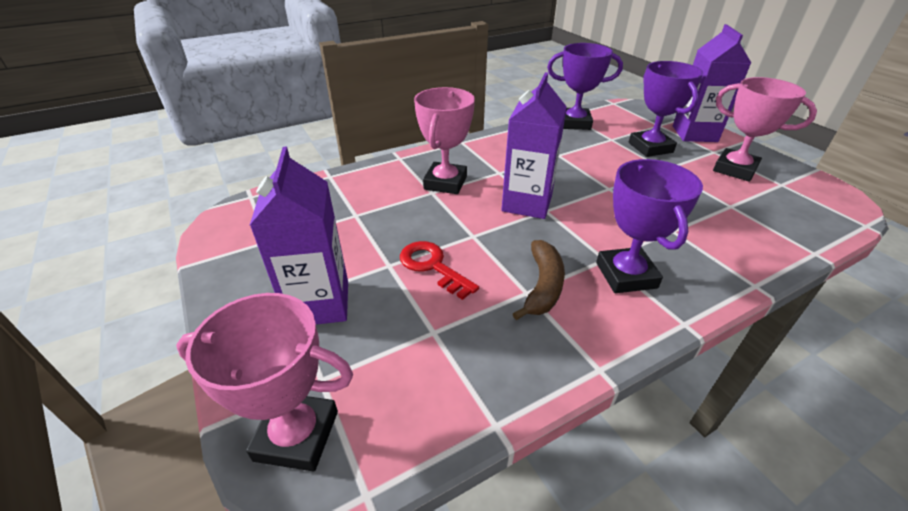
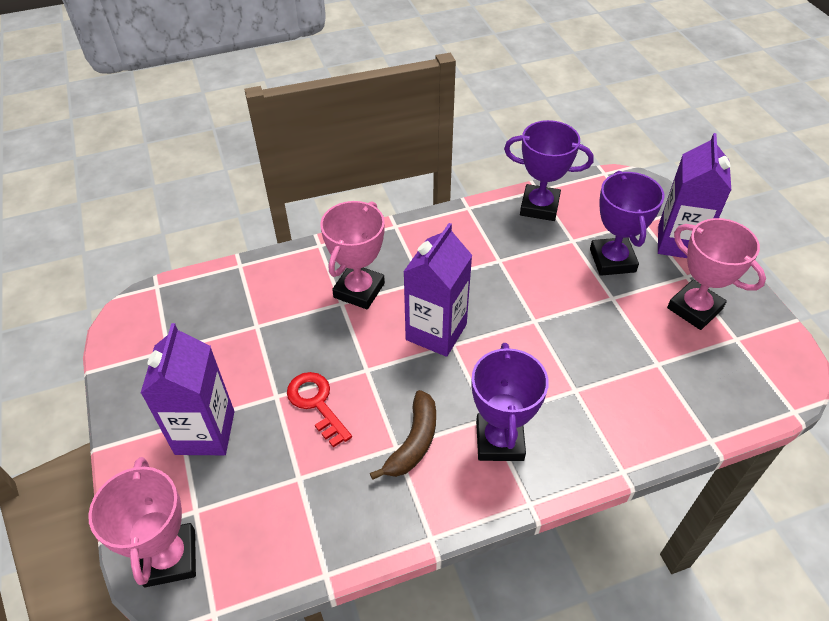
camera: 10 degrees right, 10 degrees up
pink trophy [176,293,353,471] -> pink trophy turned 60 degrees clockwise [88,457,196,587]

